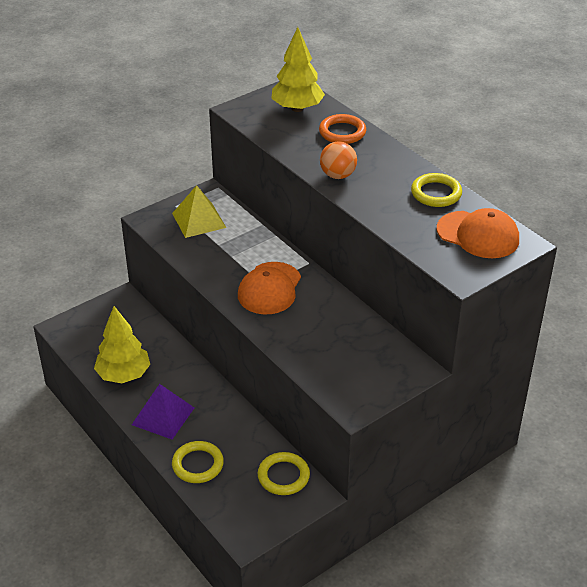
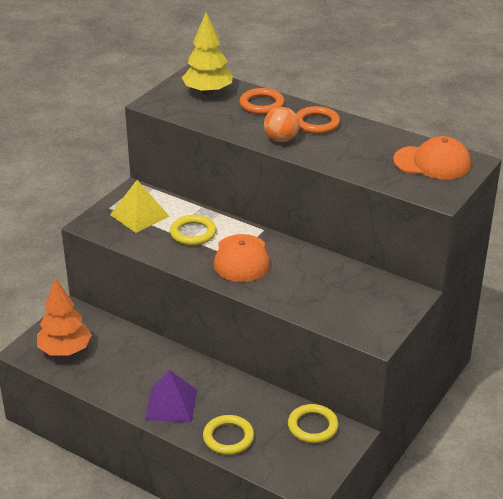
camera: 20 degrees left, 5 degrees down
yellow tree [94,306,150,383] -> none
yellow ring [411,173,462,207] -> yellow ring moved to [170,215,216,245]
none -> orange tree [37,278,91,356]
none -> orange ring [296,106,340,134]

